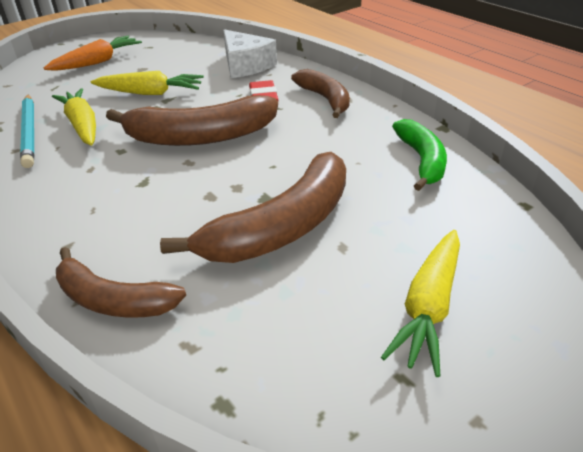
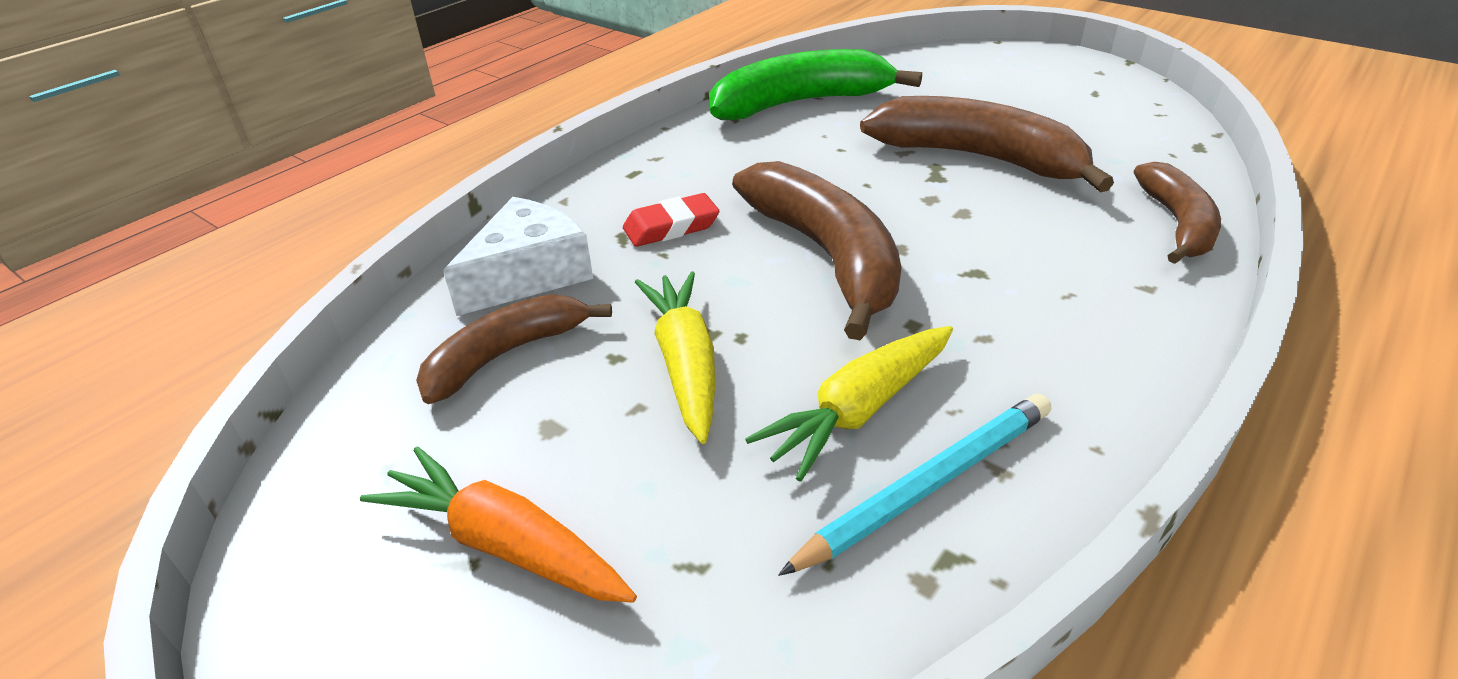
camera: 105 degrees left, 0 degrees up
brown banana [291,69,350,118] -> brown banana moved to [416,294,612,404]
yellow carrot [381,230,460,377] -> none
green banana [392,119,447,191] -> green banana [709,49,922,120], size x1.60

